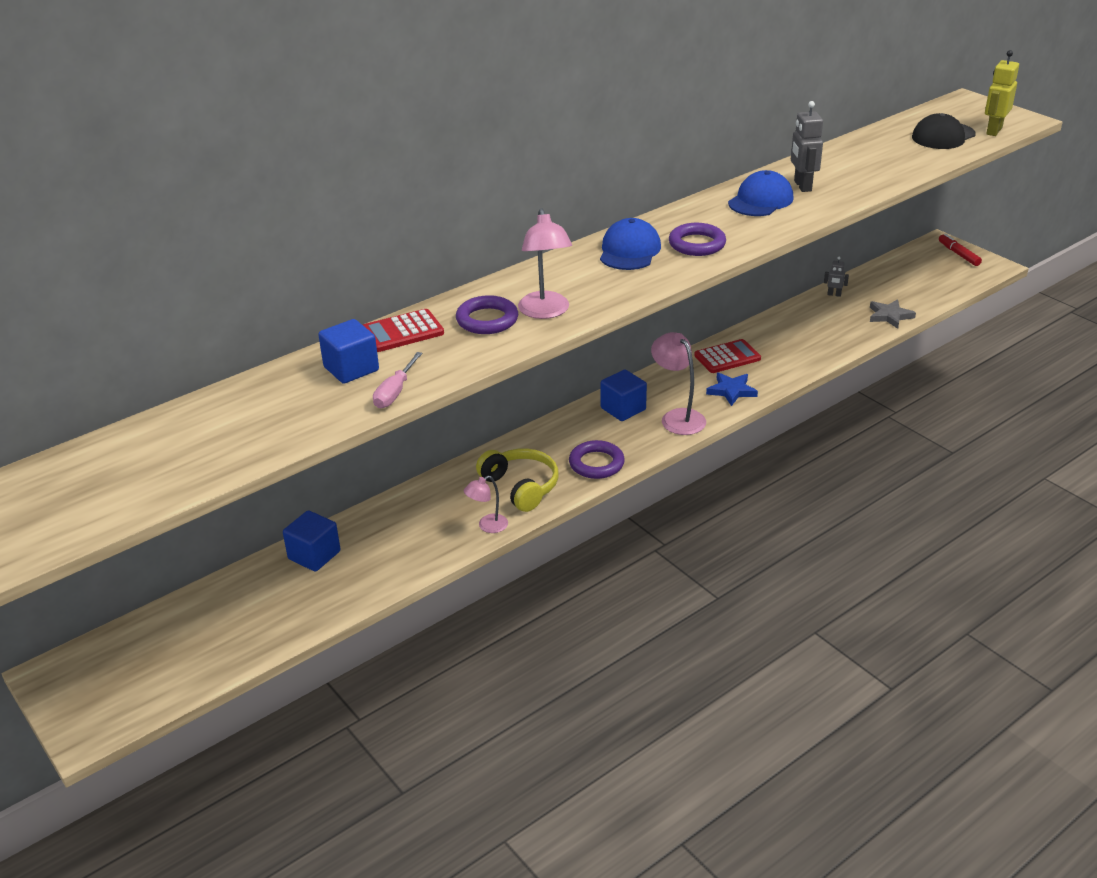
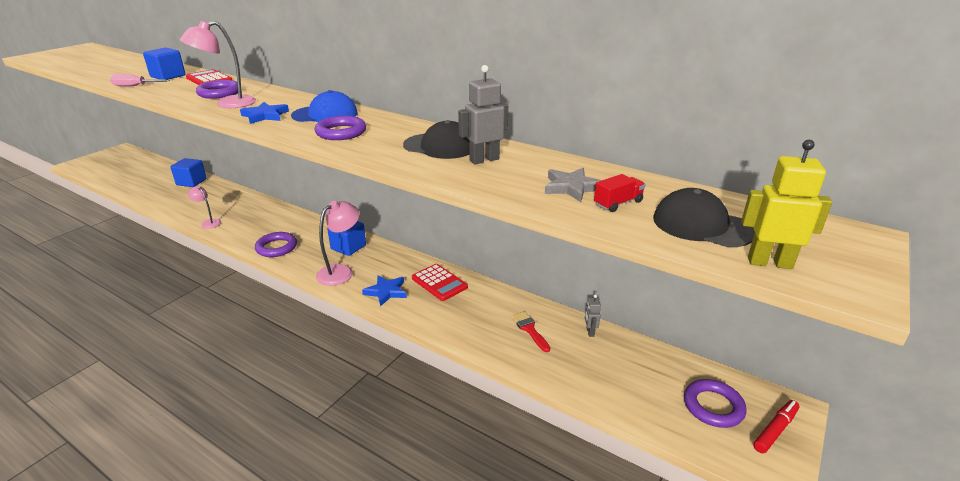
camera: 70 degrees right, 5 degrees down
yellow headphones [476,448,559,512] -> none
blue cap [728,170,794,216] -> black cap [403,120,469,159]
grey star [870,299,916,329] -> grey star moved to [545,168,602,202]
none -> blue star [240,102,289,124]
none -> red brush [511,311,550,352]
none -> red truck [594,174,646,212]
none -> purple ring [684,379,747,428]

